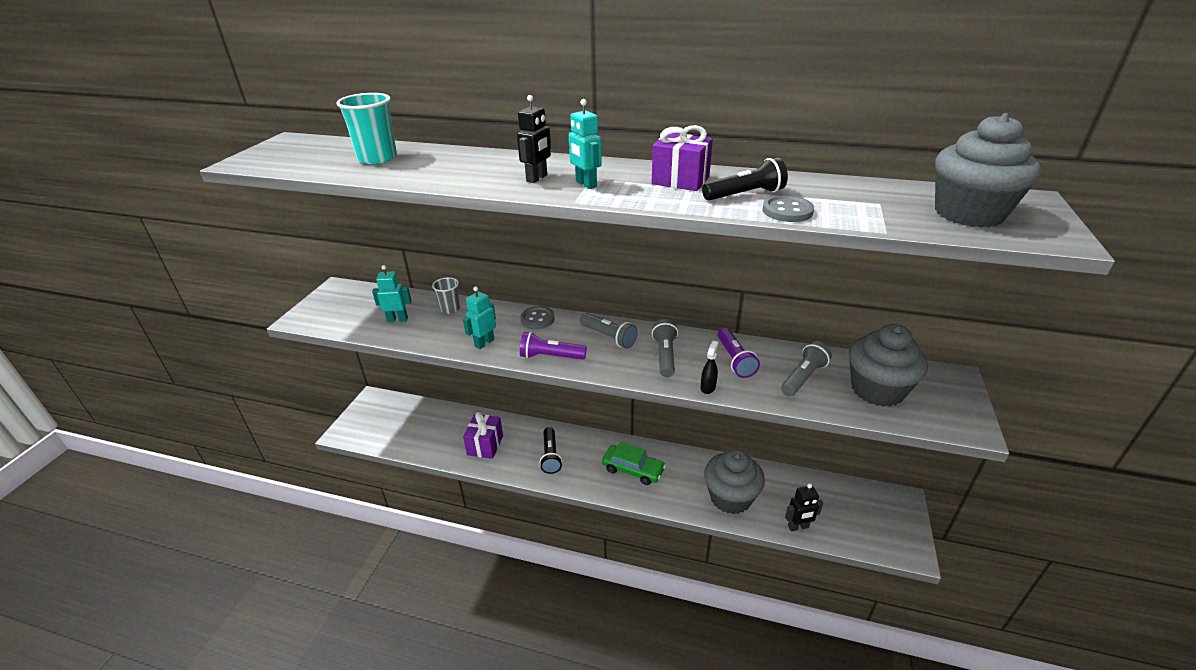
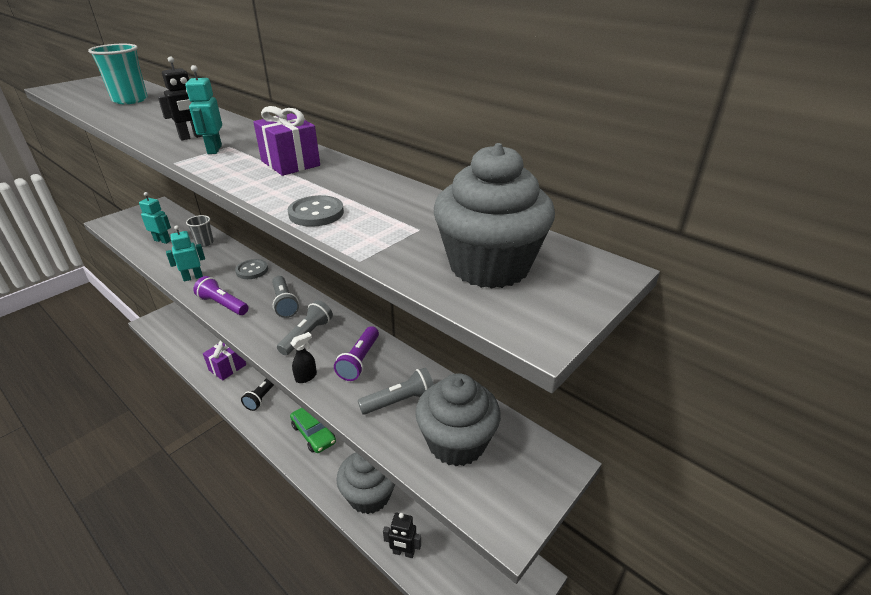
camera: 25 degrees right, 0 degrees up
black flashlight [702,158,788,201] -> none

